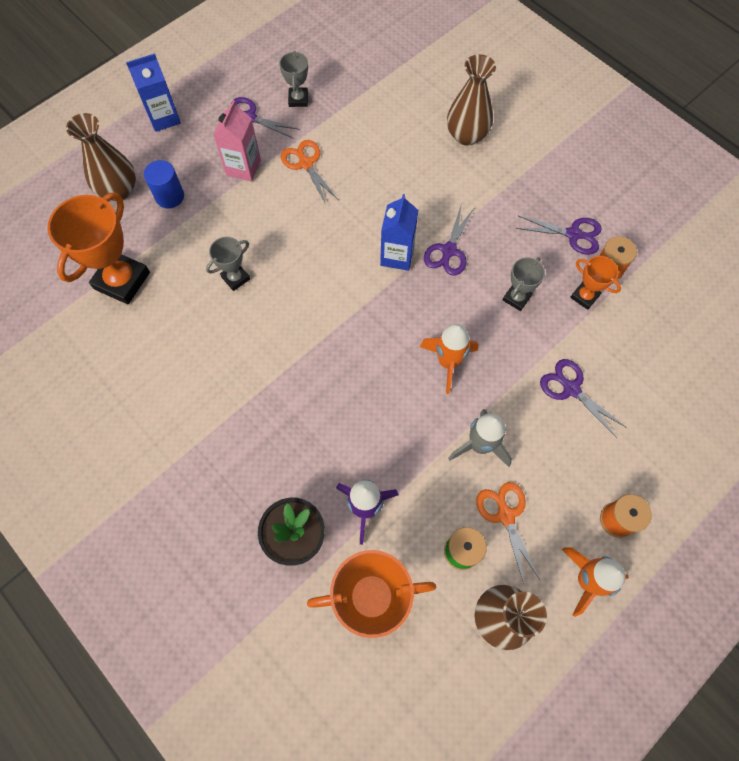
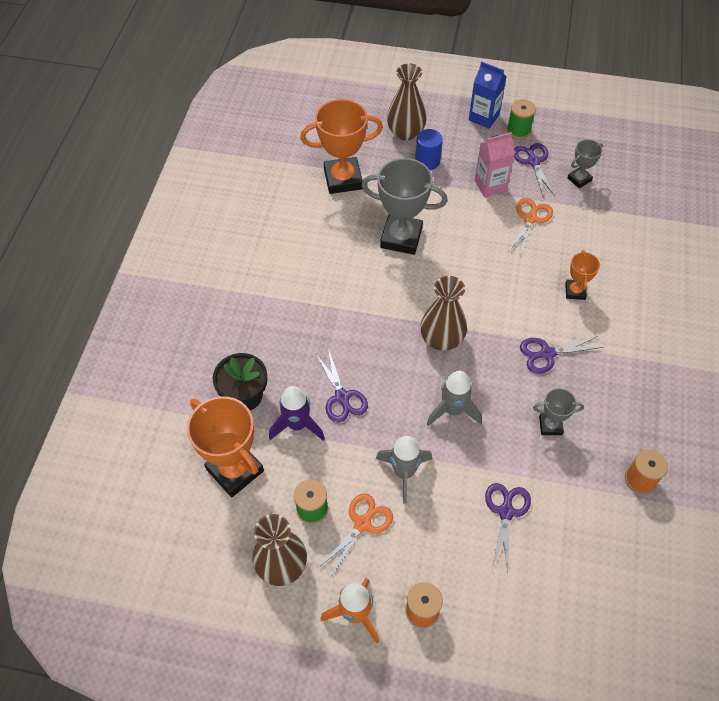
camera: 55 degrees right, 10 degrees down
grey trophy [206,237,250,291] -> grey trophy [361,158,447,255], size x1.94
blue carton [380,194,418,271] -> none
orange rocket [420,324,479,394] -> grey rocket [427,371,482,426]
brown vase [447,54,496,146] -> brown vase moved to [420,276,467,351]
purple scissors [515,216,602,255] -> purple scissors moved to [315,348,368,422]
orange trophy [570,256,621,310] -> orange trophy moved to [565,250,600,300]
none -> green spool [507,99,536,139]

